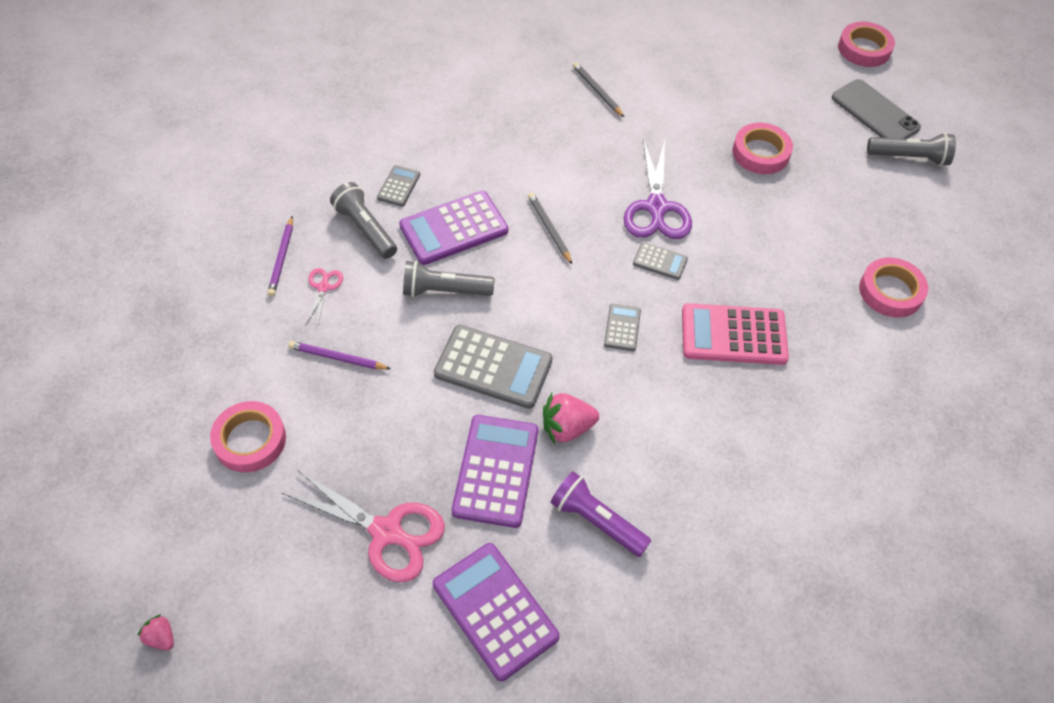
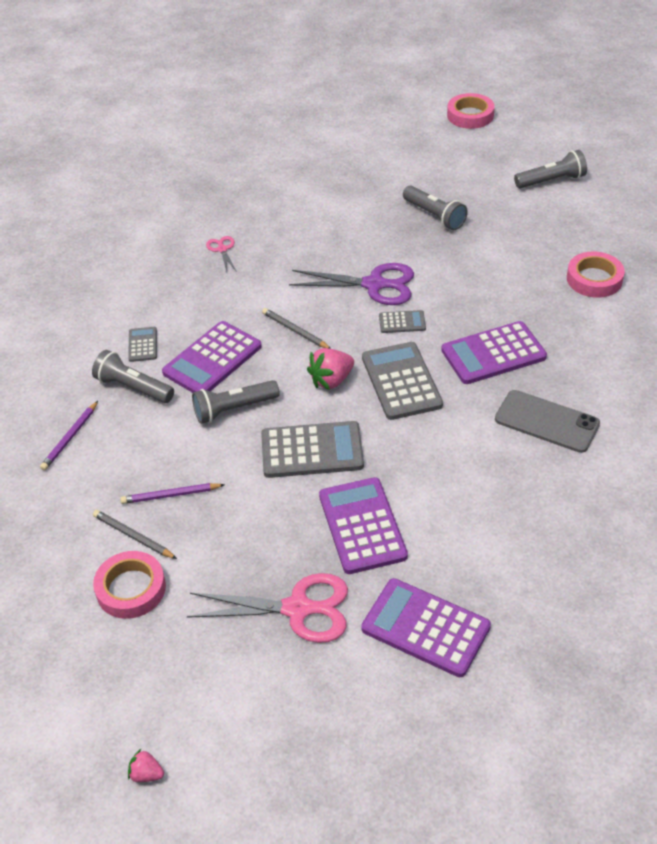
camera: 20 degrees left, 10 degrees down
purple pencil [267,216,293,296] -> purple pencil turned 45 degrees clockwise [40,401,98,471]
pink scissors [306,268,343,324] -> pink scissors moved to [206,236,237,272]
pink strawberry [543,393,599,444] -> pink strawberry moved to [307,348,354,390]
purple flashlight [550,471,651,557] -> none
grey pencil [573,62,624,117] -> grey pencil moved to [93,510,177,559]
grey calculator [604,304,641,351] -> grey calculator [362,342,443,420], size x1.99
purple scissors [624,139,692,239] -> purple scissors turned 60 degrees counterclockwise [289,263,414,305]
pink calculator [682,303,789,365] -> purple calculator [441,321,547,384]
pink tape [733,123,793,174] -> grey flashlight [403,186,468,230]
grey phone [832,79,921,139] -> grey phone moved to [495,390,600,453]

